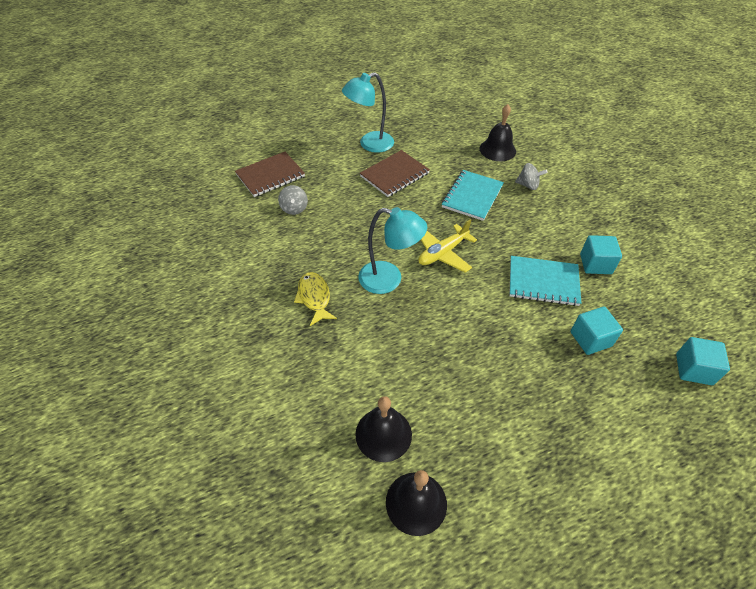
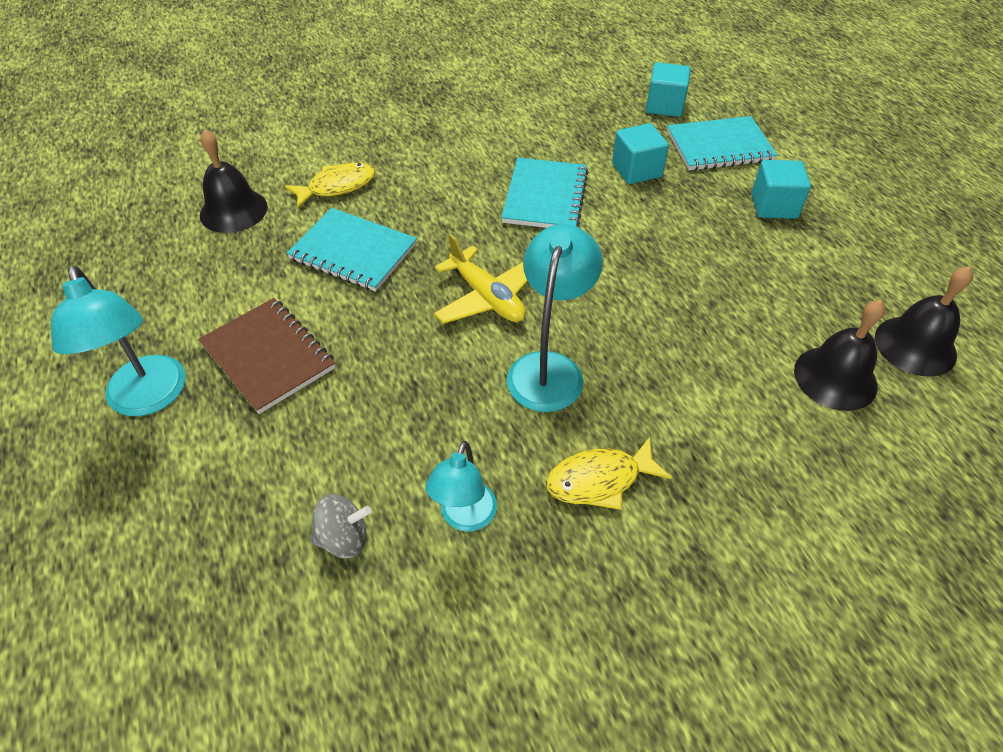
camera: 90 degrees left, 0 degrees up
brown notebook [235,152,305,197] -> none
grey spinning top [515,163,548,190] -> yellow fish [285,163,375,209]
turquoise cube [580,235,622,274] -> turquoise cube moved to [752,160,811,219]
none -> turquoise lamp [426,441,497,532]
none -> turquoise notebook [667,116,778,170]

